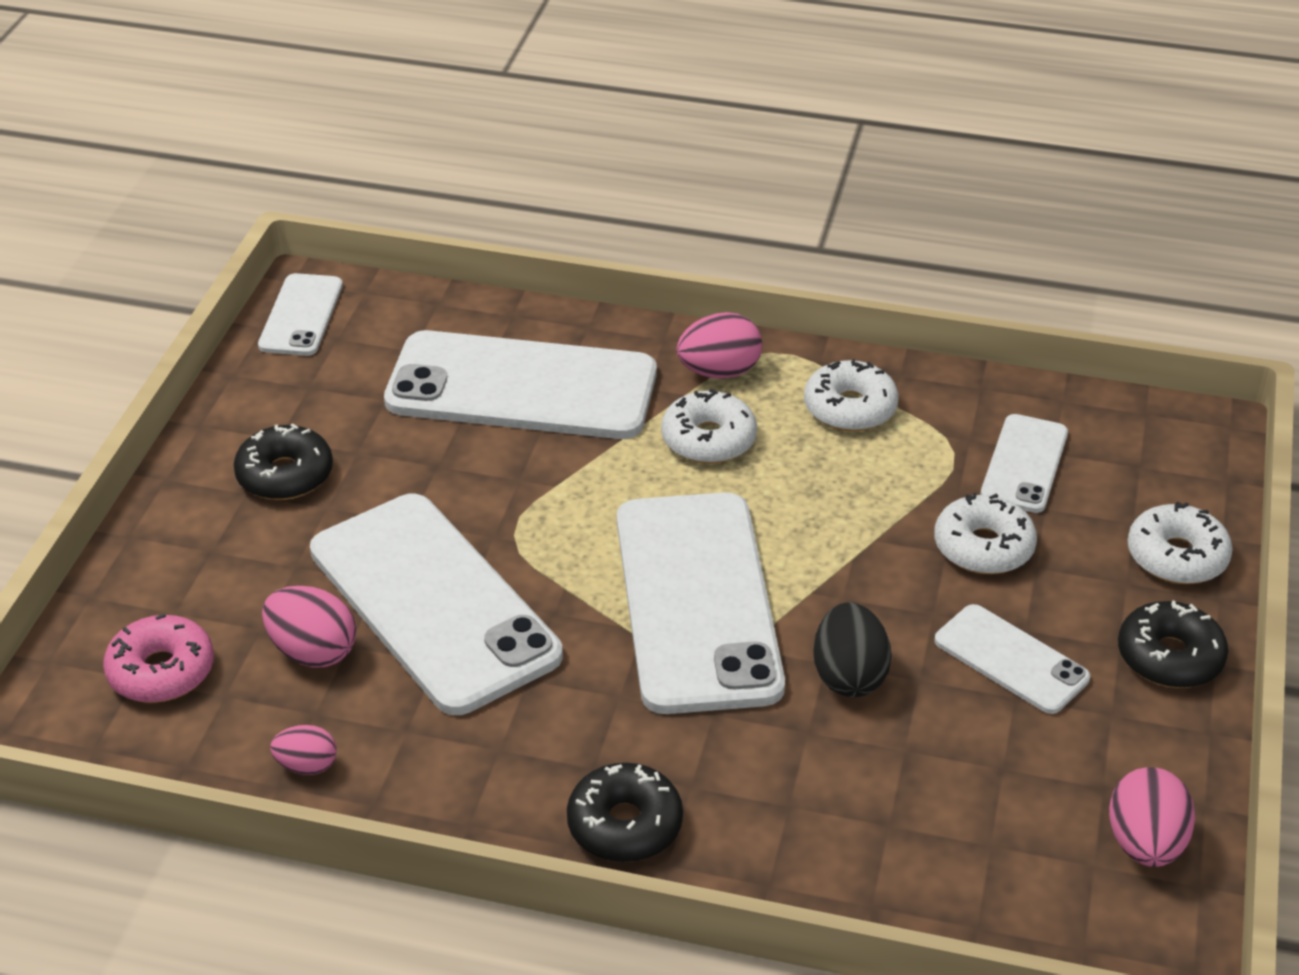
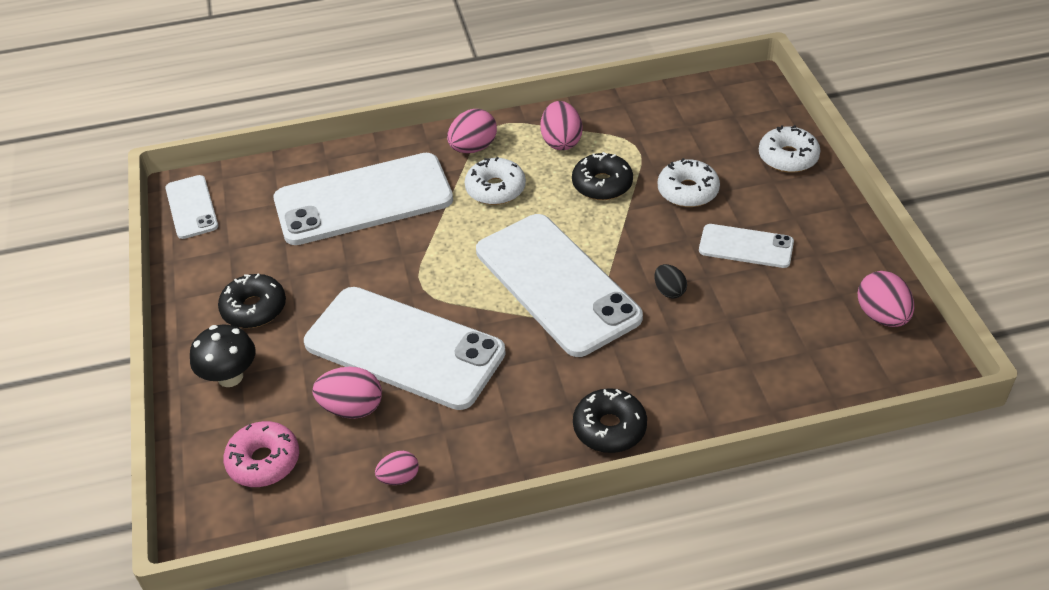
camera: 25 degrees left, 5 degrees up
white donut [804,359,899,431] -> pink egg [540,101,583,150]
black egg [813,602,892,697] -> black egg [654,264,687,298], size x0.61
white phone [980,414,1068,513] -> none
black donut [1118,600,1228,688] -> black donut moved to [572,152,633,200]
none -> black mushroom [190,325,255,387]

